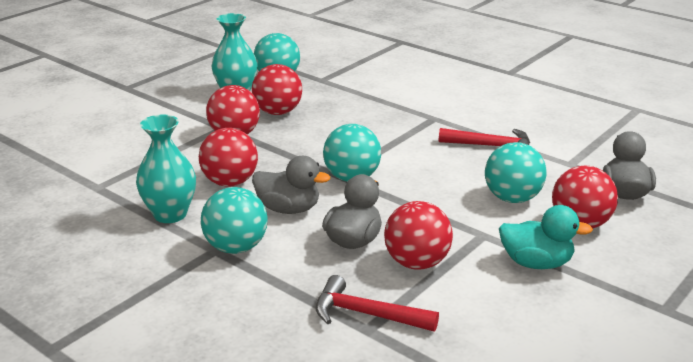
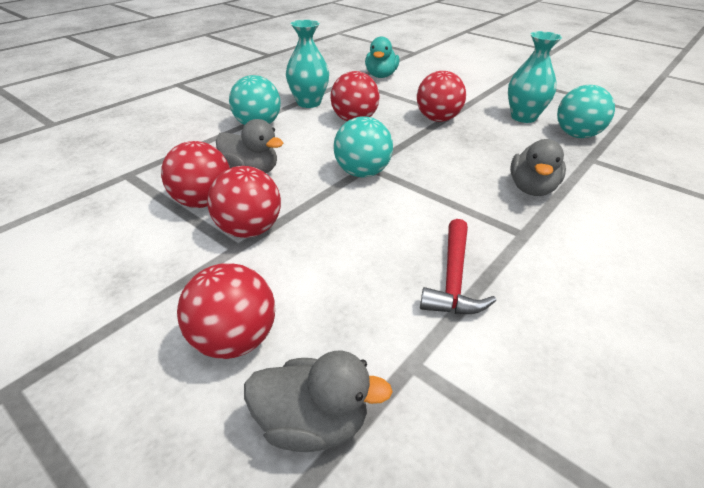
camera: 90 degrees right, 10 degrees up
red ball [252,64,302,115] -> red ball moved to [207,166,281,238]
grey duck [252,156,330,214] -> grey duck moved to [510,139,566,196]
red hammer [316,275,439,332] -> none
turquoise ball [485,142,546,203] -> none
turquoise duck [499,205,593,269] -> turquoise duck moved to [365,37,399,78]

